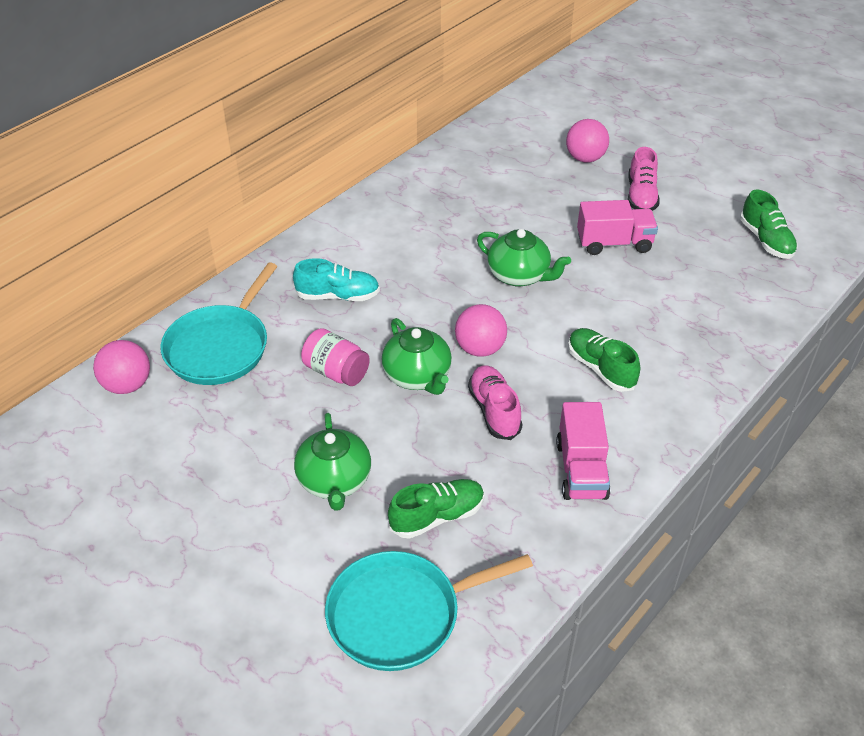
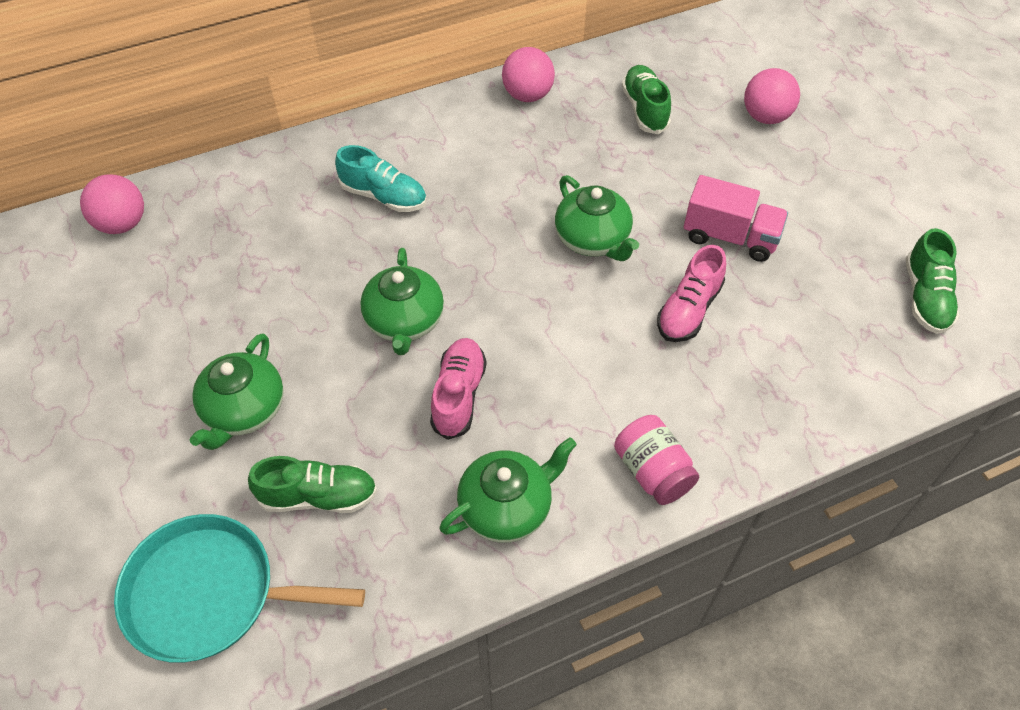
camera: 25 degrees right, 10 degrees up
turquoise pan [161,262,278,385] -> none
pink jar [301,328,370,386] -> pink jar moved to [614,415,699,505]
pink ball [455,304,507,357] -> pink ball moved to [502,47,555,102]
pink truck [556,402,610,500] -> green teapot [439,437,577,543]
green shoe [568,328,640,392] -> green shoe moved to [622,65,671,134]
pink shoe [628,147,660,211] -> pink shoe moved to [657,245,726,342]

